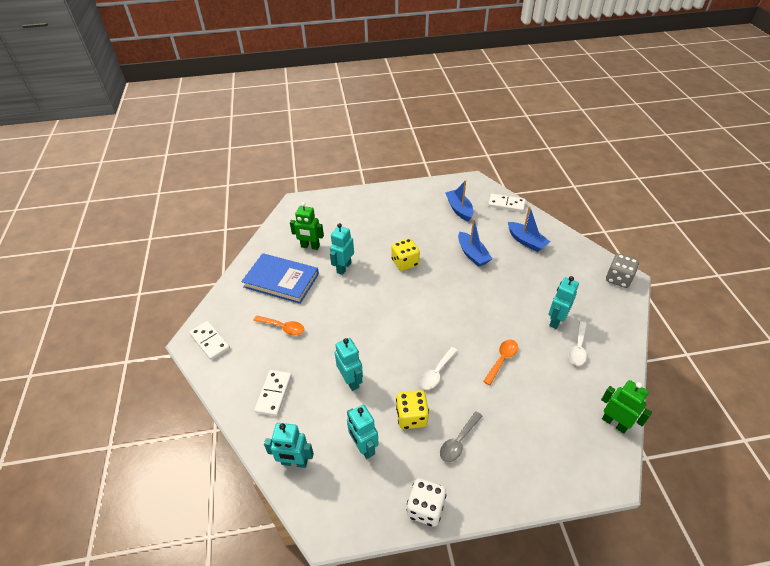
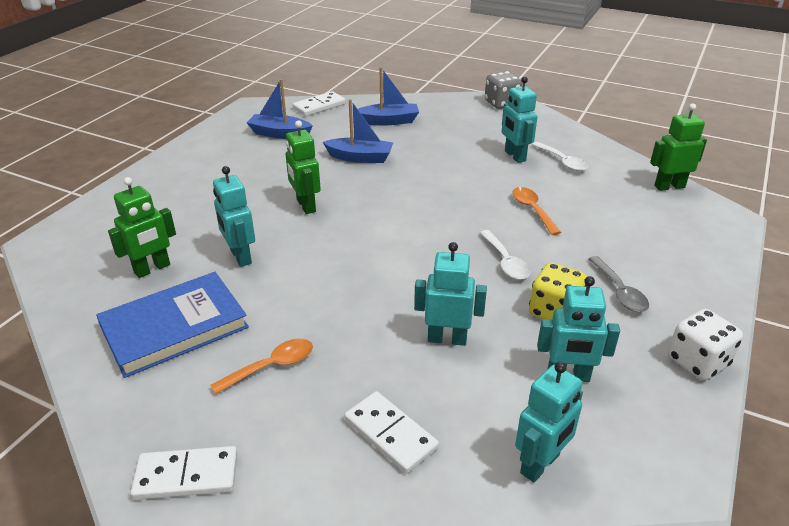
camera: 55 degrees left, 10 degrees down
yellow dice [391,238,420,271] -> green robot [286,120,321,214]

